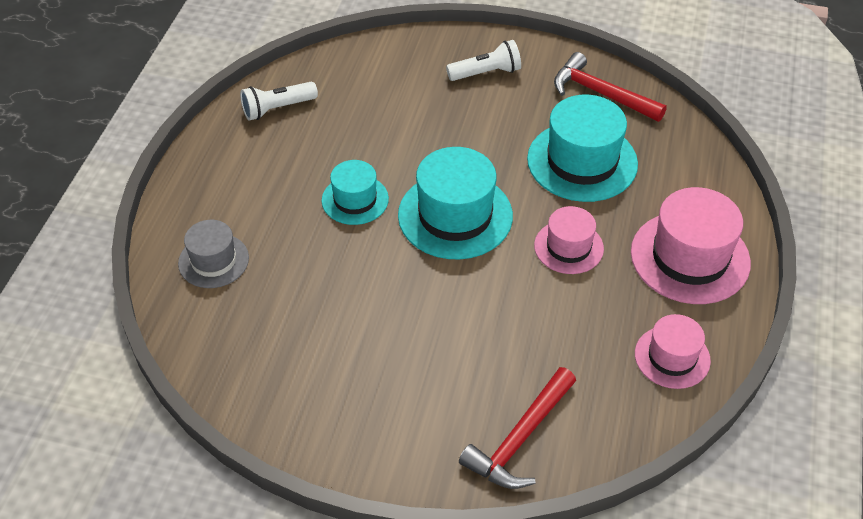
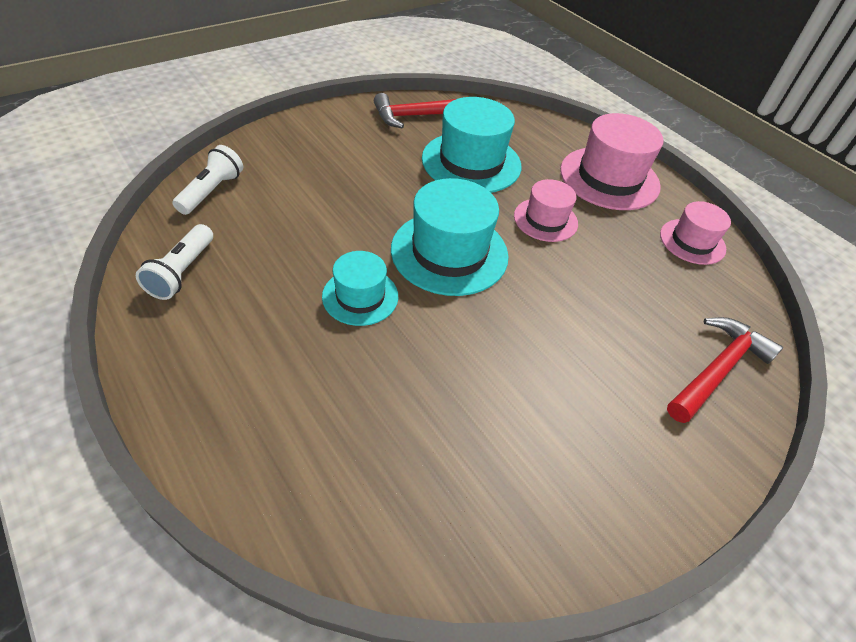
camera: 55 degrees left, 0 degrees up
grey hat [178,220,249,288] -> none
white flashlight [446,40,521,81] -> white flashlight moved to [172,145,243,215]
red hammer [459,367,576,489] -> red hammer turned 120 degrees counterclockwise [667,317,783,423]

